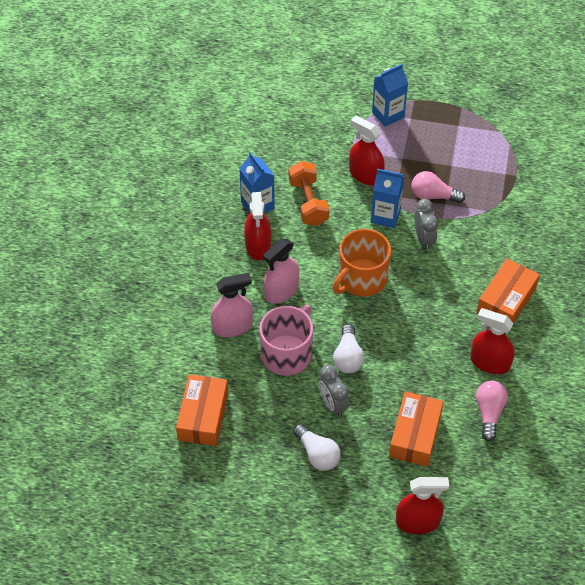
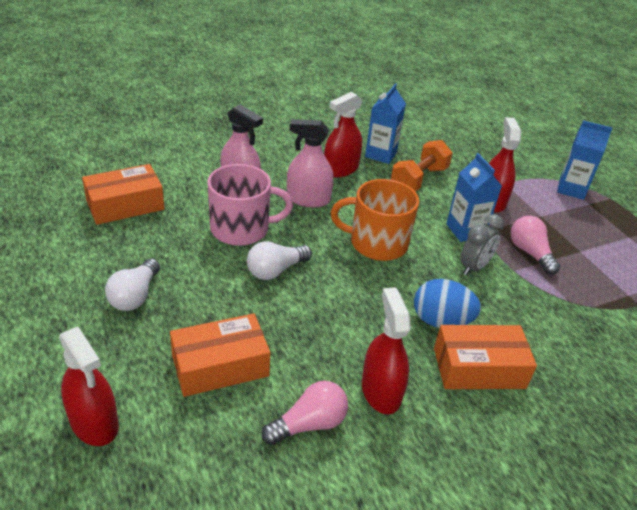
camera: 50 degrees right, 15 degrees down
grey clock [318,365,349,417] -> none
none -> blue egg [414,279,481,328]

